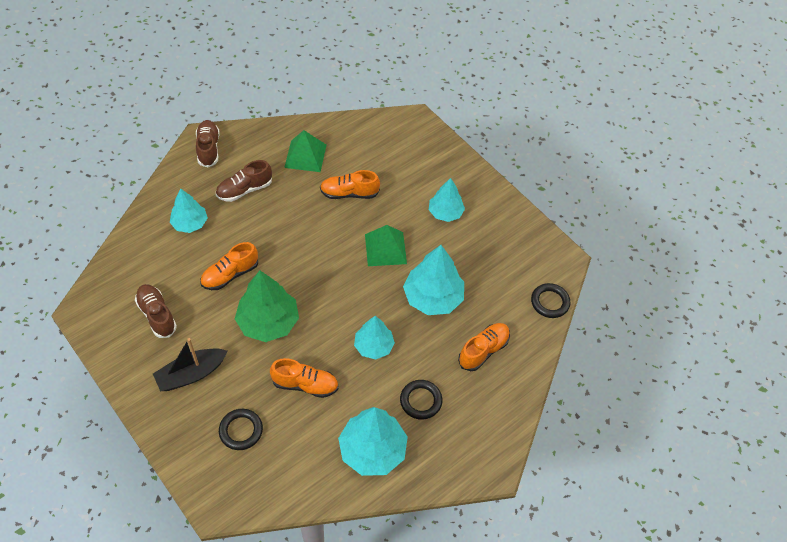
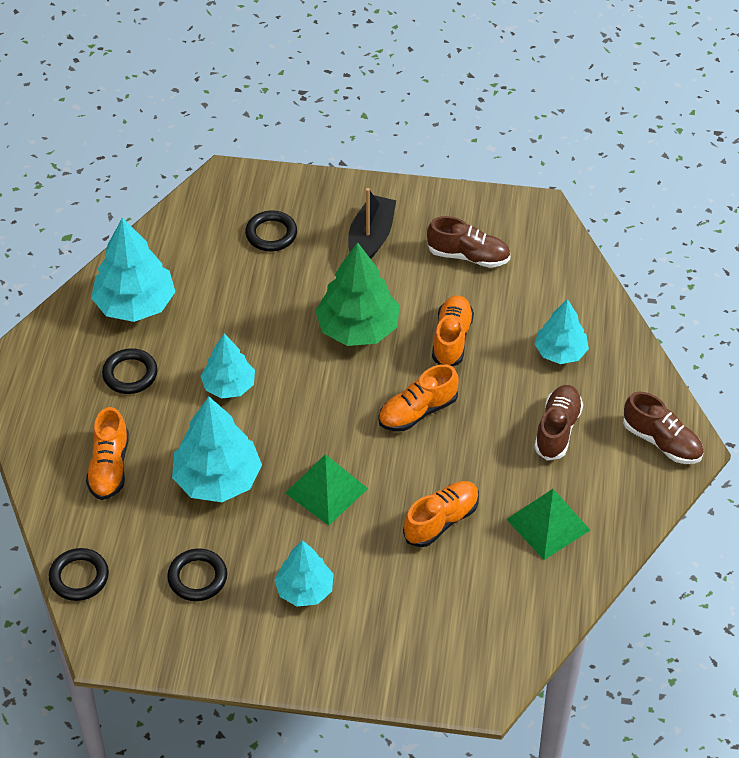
camera: 140 degrees right, 5 degrees down
orange shoe [270,358,339,398] -> orange shoe moved to [378,364,459,431]
none -> black ring [167,548,227,601]

